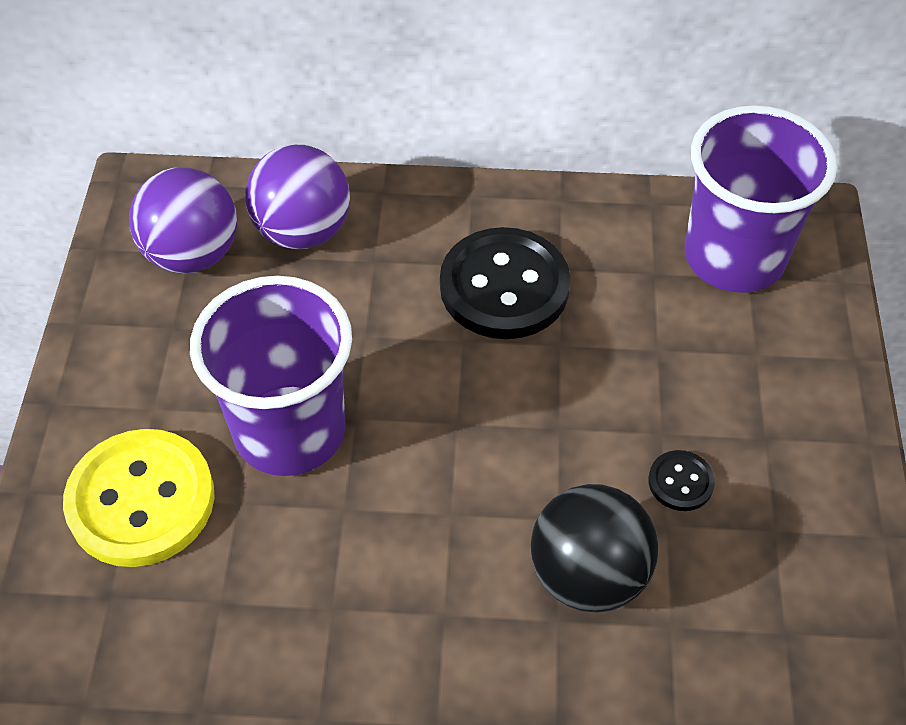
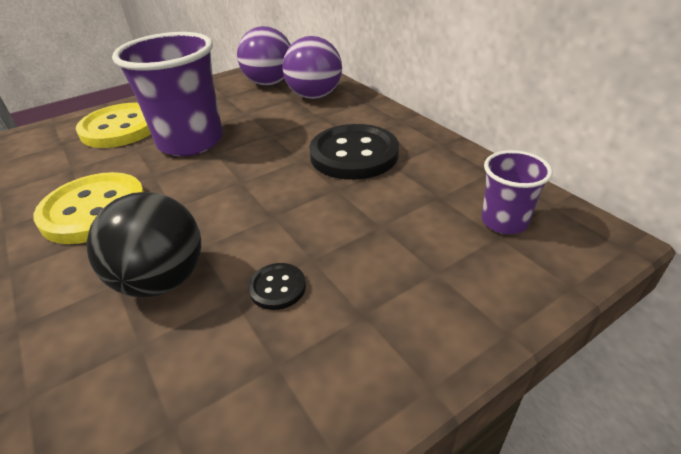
camera: 55 degrees right, 15 degrees down
purple cup [685,105,837,293] -> purple cup [481,150,552,234], size x0.52
none -> yellow button [33,172,144,244]

